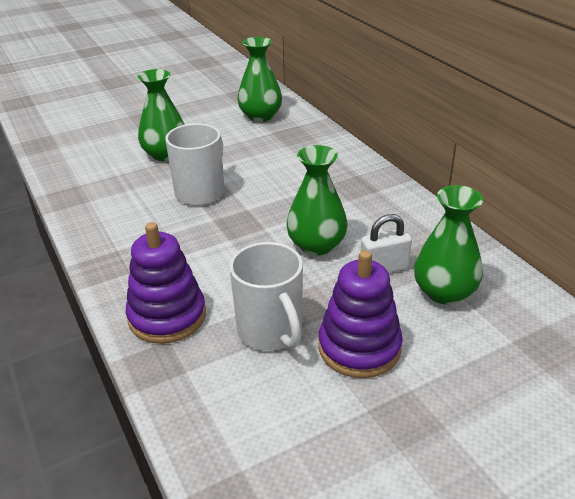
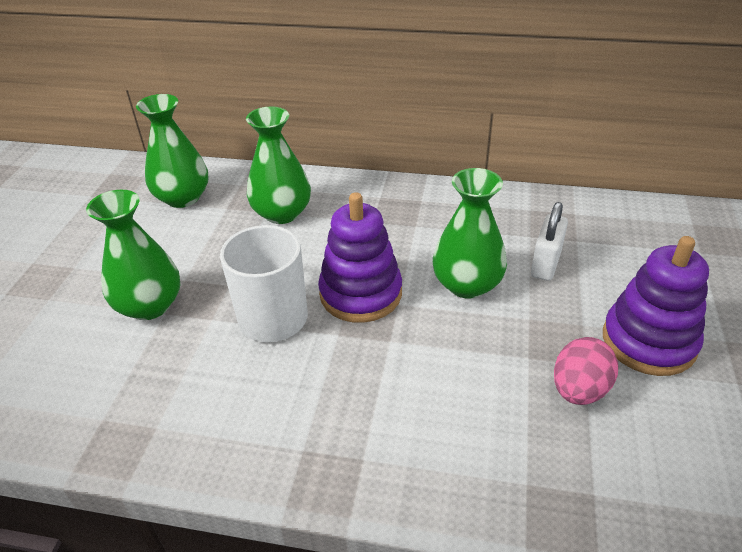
camera: 50 degrees left, 5 degrees up
purple stacking toy [126,222,206,344] -> purple stacking toy moved to [318,192,402,323]
white mug [229,242,303,351] -> pink egg [554,337,618,405]
green vase [414,185,483,305] -> green vase moved to [246,106,311,224]

